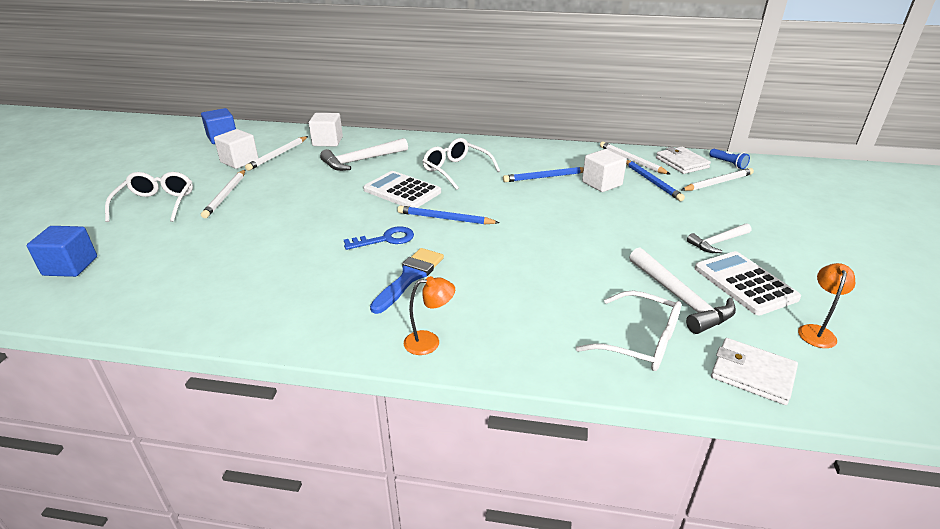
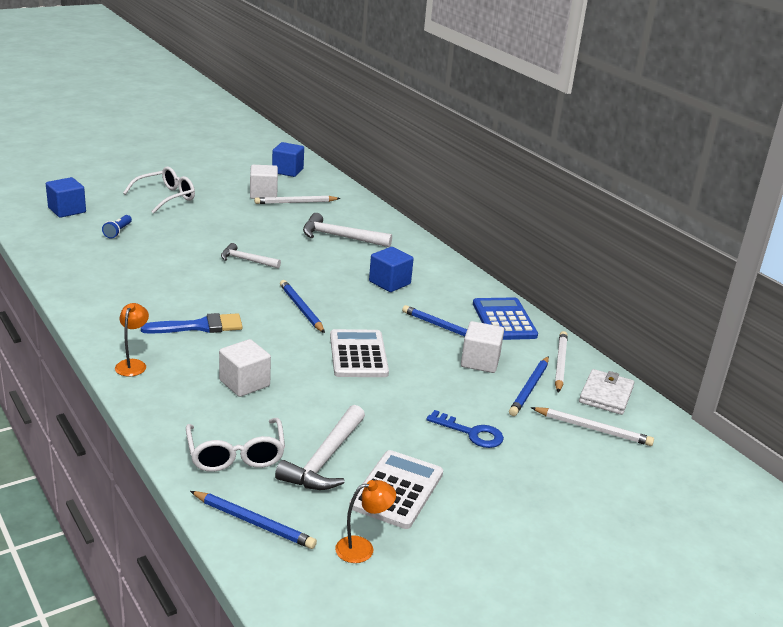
camera: 45 degrees right, 5 degrees down
white pencil [201,170,245,218] -> none
white cube [309,113,343,147] -> white cube moved to [219,339,271,397]
blue key [344,226,414,250] -> blue key moved to [426,410,504,448]
white calculator [363,171,441,208] -> white calculator moved to [330,329,389,377]
orange lamp [404,276,455,355] -> orange lamp turned 120 degrees counterclockwise [115,303,149,377]
white glasses [423,138,500,190] -> blue cube [369,247,414,292]
white hammer [687,223,751,253] -> white hammer moved to [221,243,281,268]
blue flashlight [710,149,750,169] -> blue flashlight moved to [102,215,132,239]
white wallet [711,338,798,405] -> blue pencil [190,491,317,549]
none -> blue calculator [473,297,538,340]

